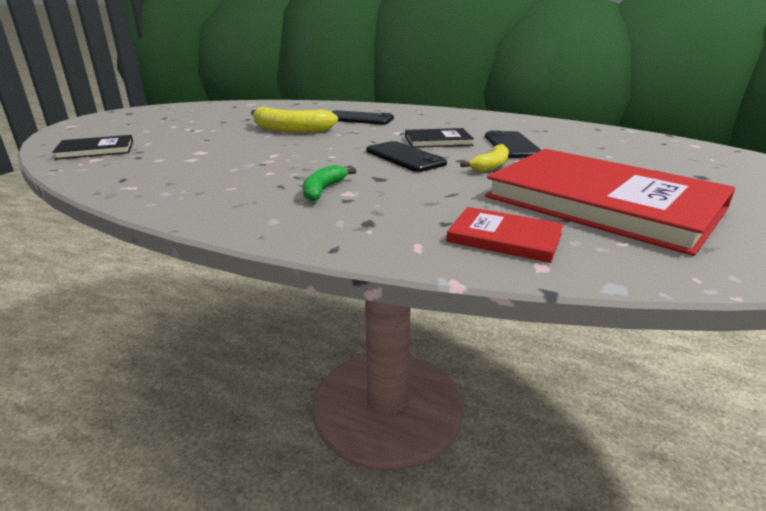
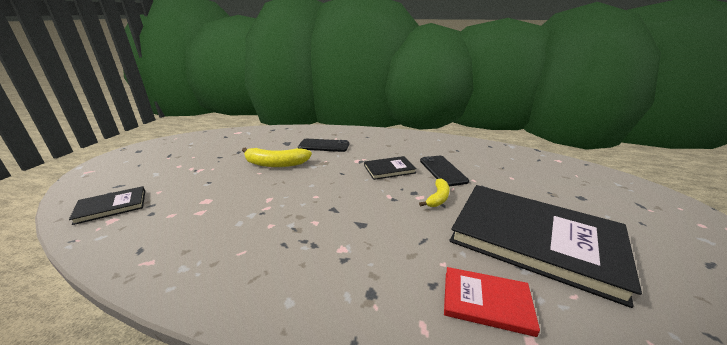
camera: 10 degrees left, 0 degrees up
green banana [303,165,356,201] -> none
black phone [366,141,447,172] -> none
red book [485,149,735,256] -> black book [449,185,642,308]

